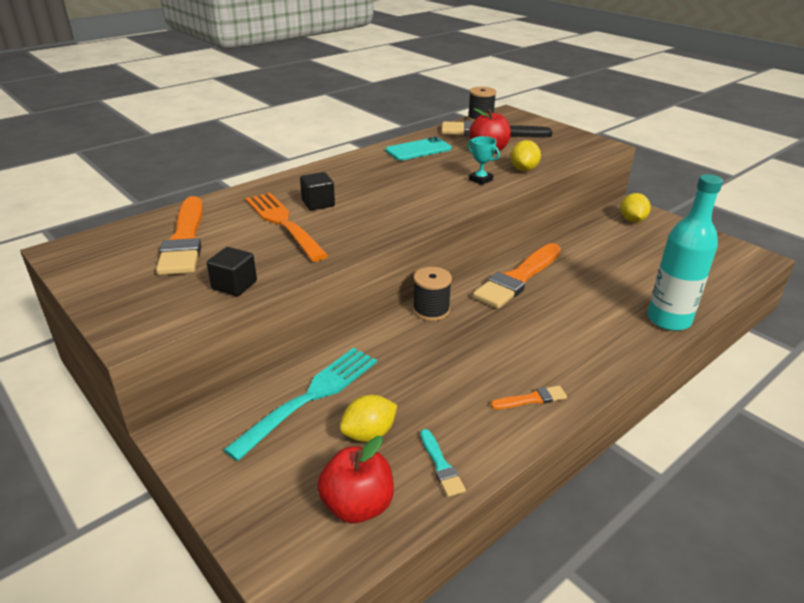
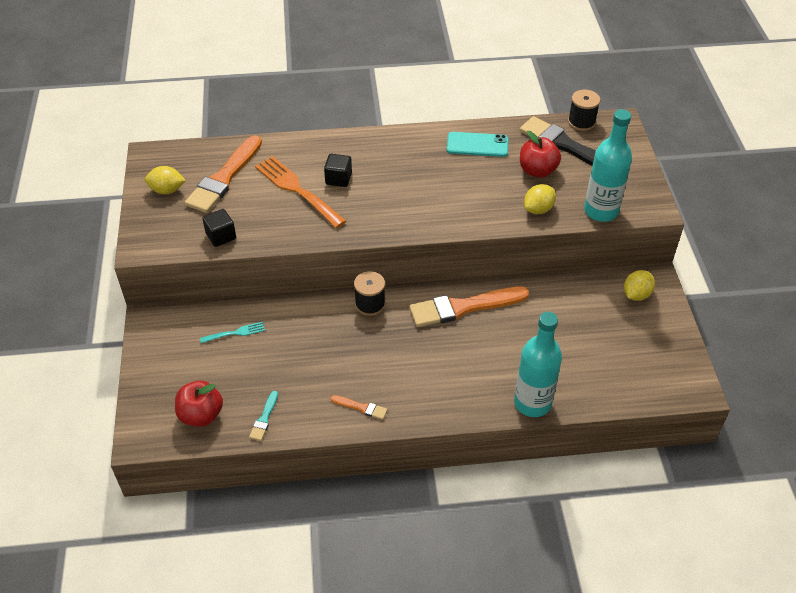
camera: 35 degrees right, 15 degrees up
turquoise fork [224,348,377,461] -> turquoise fork [200,322,265,343], size x0.49
orange fork [245,193,329,262] -> orange fork turned 45 degrees counterclockwise [255,156,346,228]
yellow lemon [340,395,397,442] -> yellow lemon moved to [145,166,186,194]
turquoise trophy [467,136,500,185] -> none
none -> turquoise bottle [584,109,632,222]

